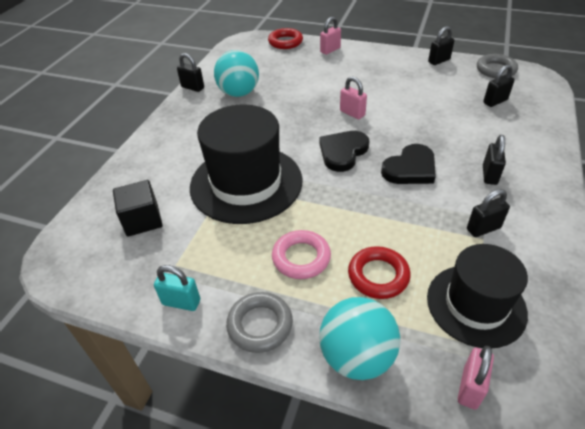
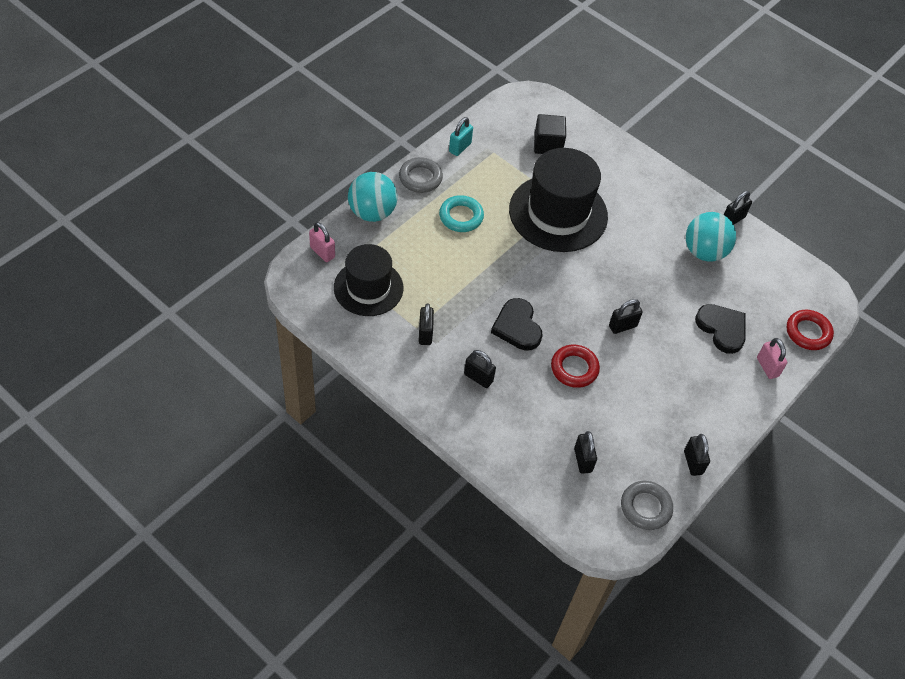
camera: 105 degrees right, 10 degrees up
pink ring [272,230,331,279] -> turquoise ring [439,195,484,232]
black heart [319,131,369,172] -> black heart moved to [695,304,746,354]
pink padlock [340,77,367,119] -> black padlock [609,299,643,334]
red ring [348,246,411,299] -> red ring moved to [551,345,600,388]

